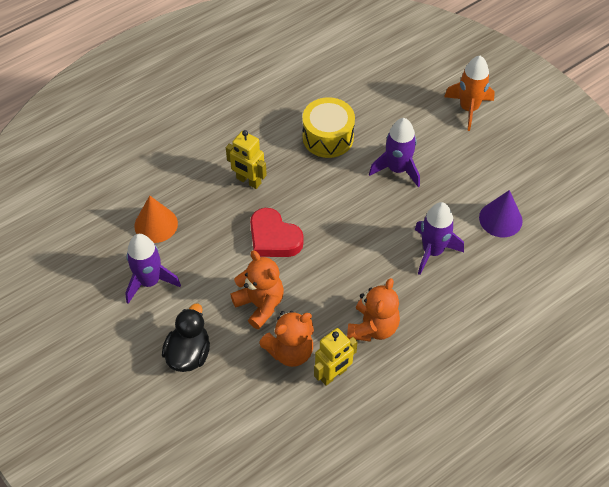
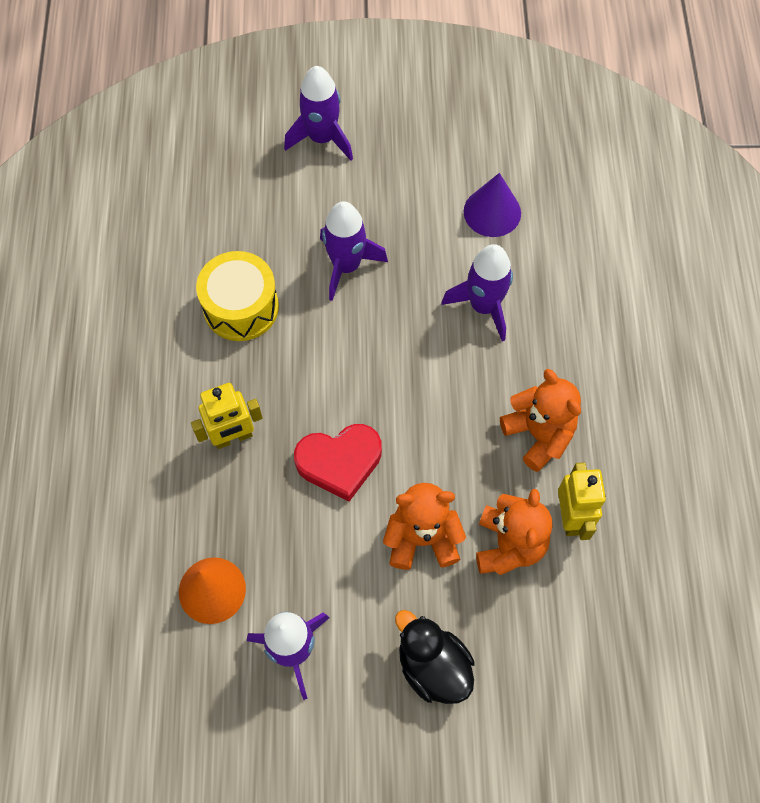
camera: 55 degrees left, 10 degrees up
orange rocket [444,56,495,131] -> purple rocket [284,66,353,161]

